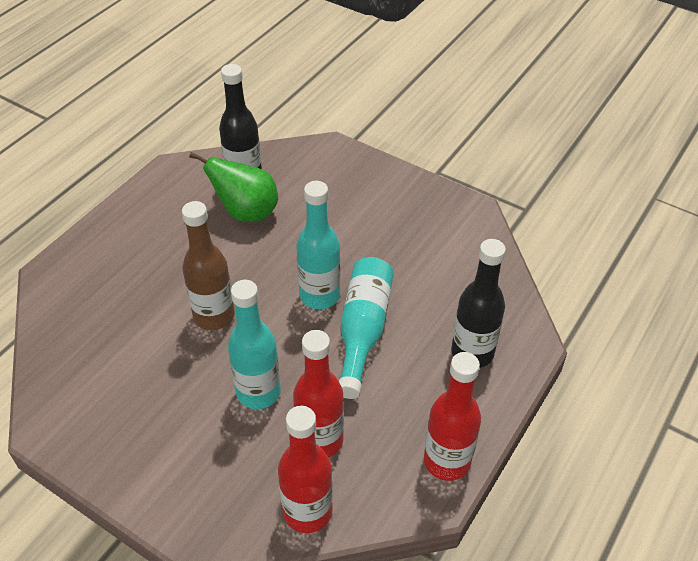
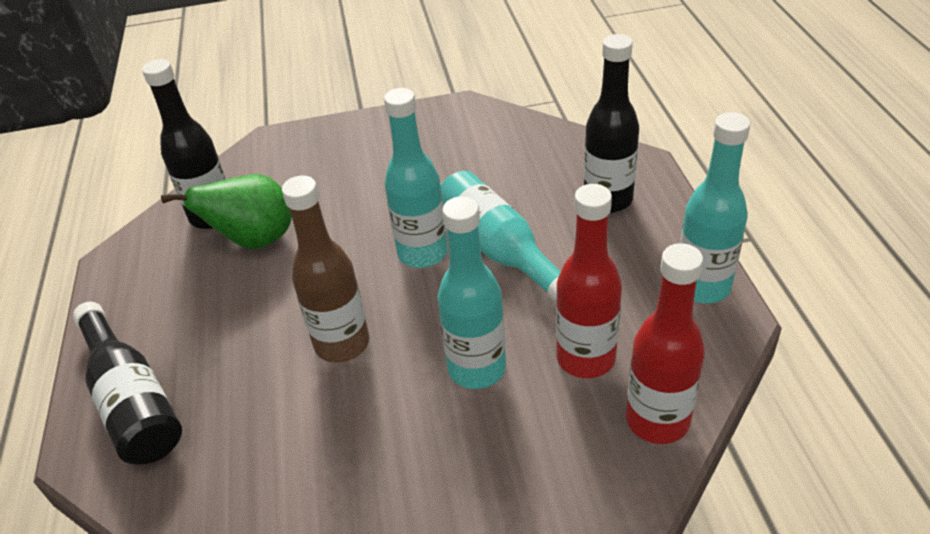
camera: 40 degrees left, 5 degrees down
red bottle [424,352,481,481] -> turquoise bottle [680,112,750,303]
none -> black bottle [73,302,182,465]

